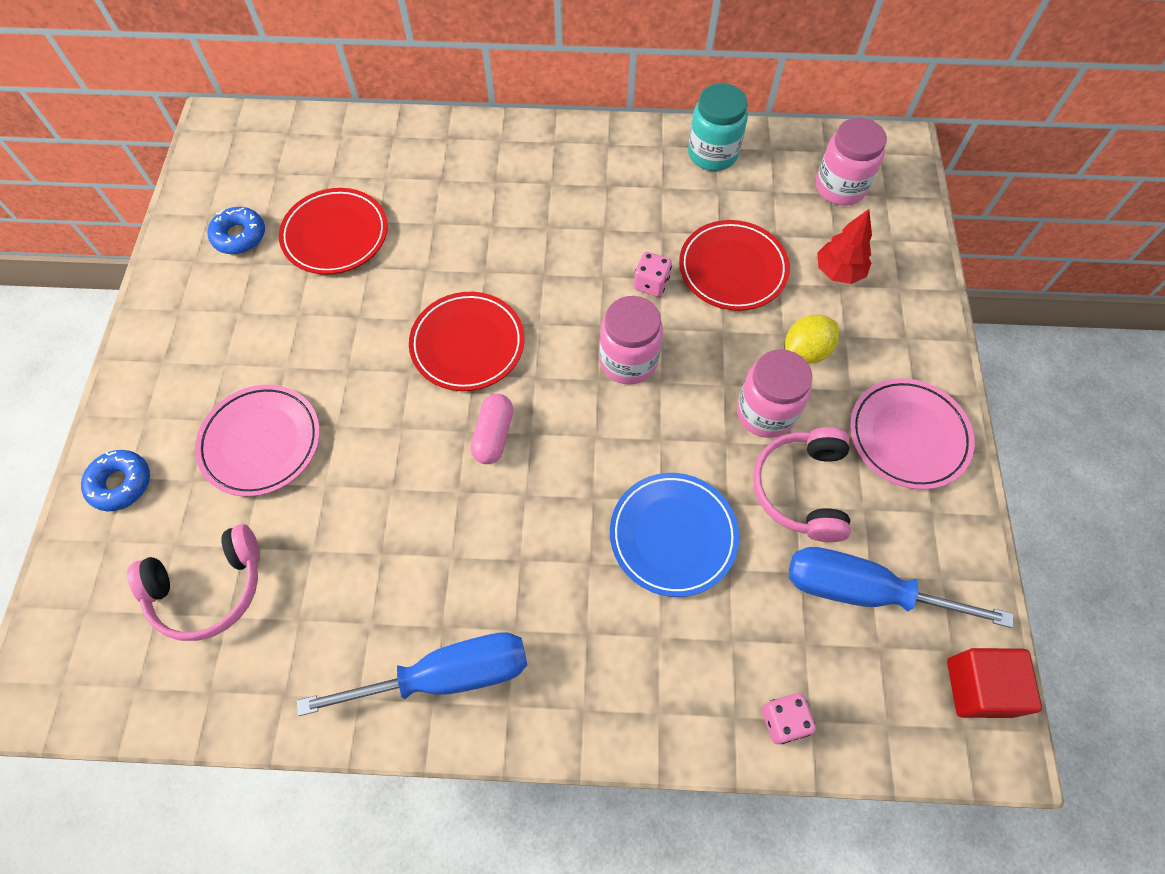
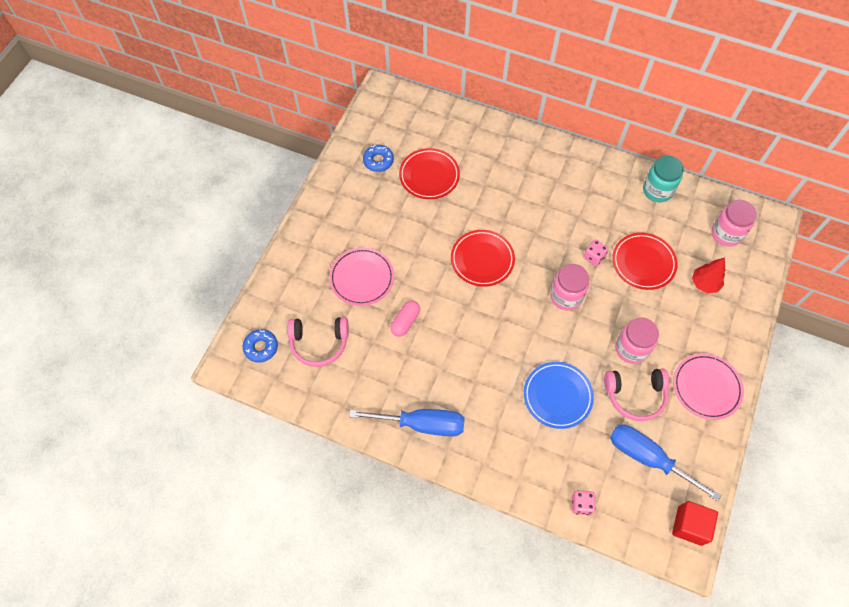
camera: 20 degrees right, 0 degrees up
blue donut [81,450,150,511] -> blue donut moved to [242,329,278,363]
pink capsule [471,394,513,464] -> pink capsule moved to [390,300,420,337]
pink headphones [753,427,851,542] -> pink headphones turned 120 degrees counterclockwise [604,369,670,421]
yellow lemon [785,315,839,364] -> none

